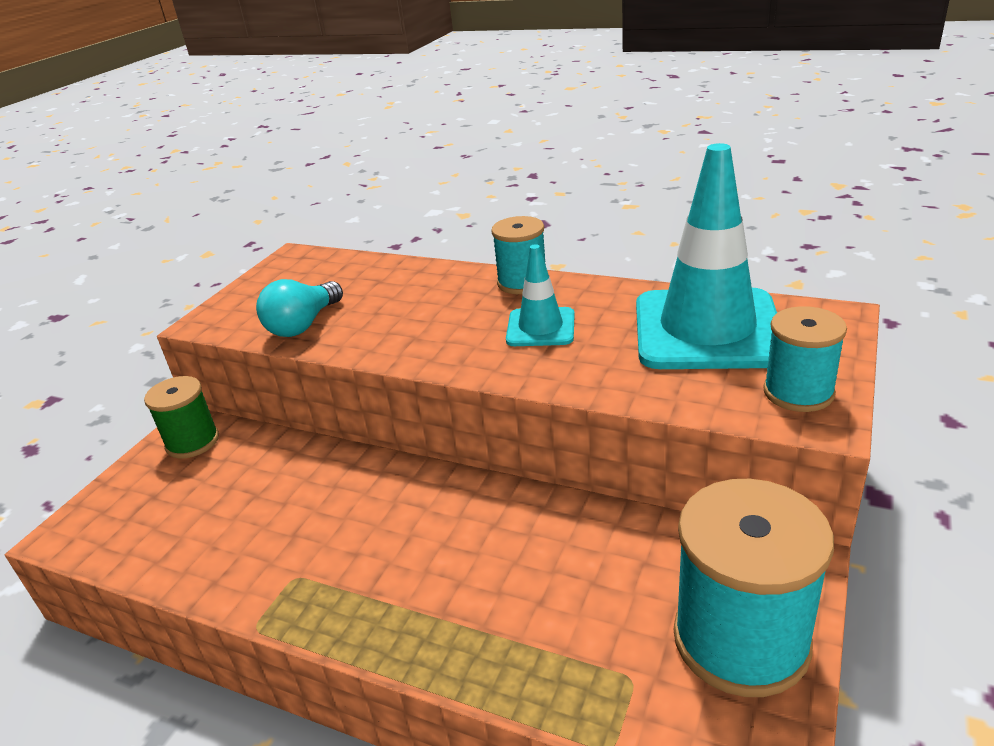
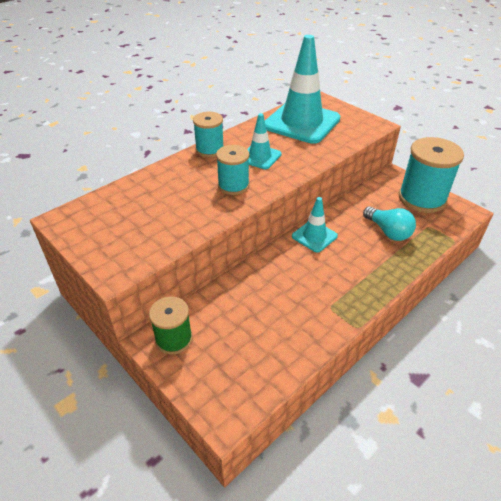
camera: 70 degrees left, 10 degrees up
turquoise light bulb [256,279,343,337] -> turquoise light bulb moved to [363,206,416,241]
turquoise spool [763,306,847,412] -> turquoise spool moved to [216,145,250,195]
none -> turquoise traffic cone [292,197,338,252]

